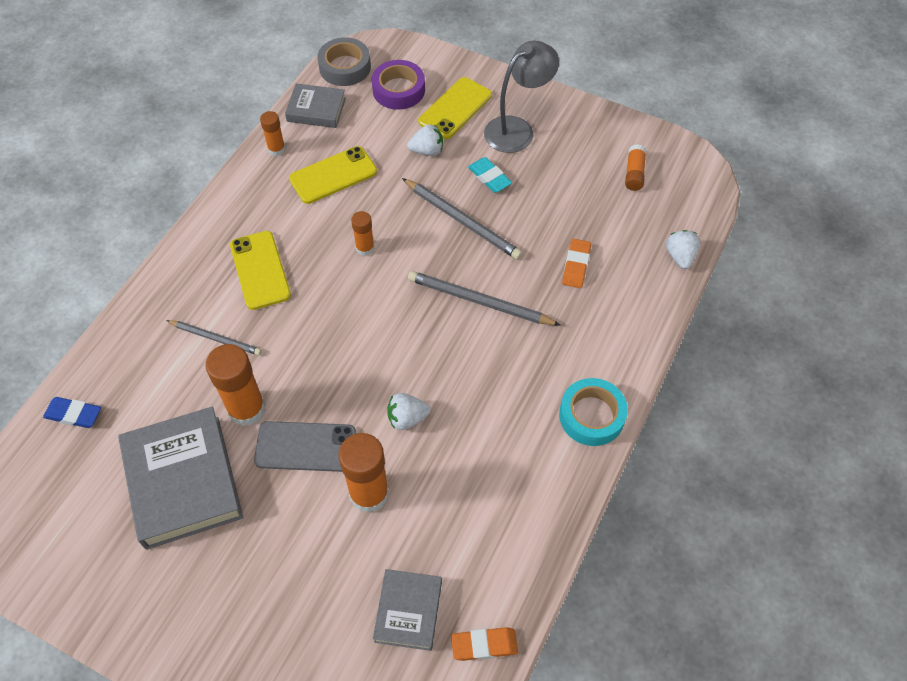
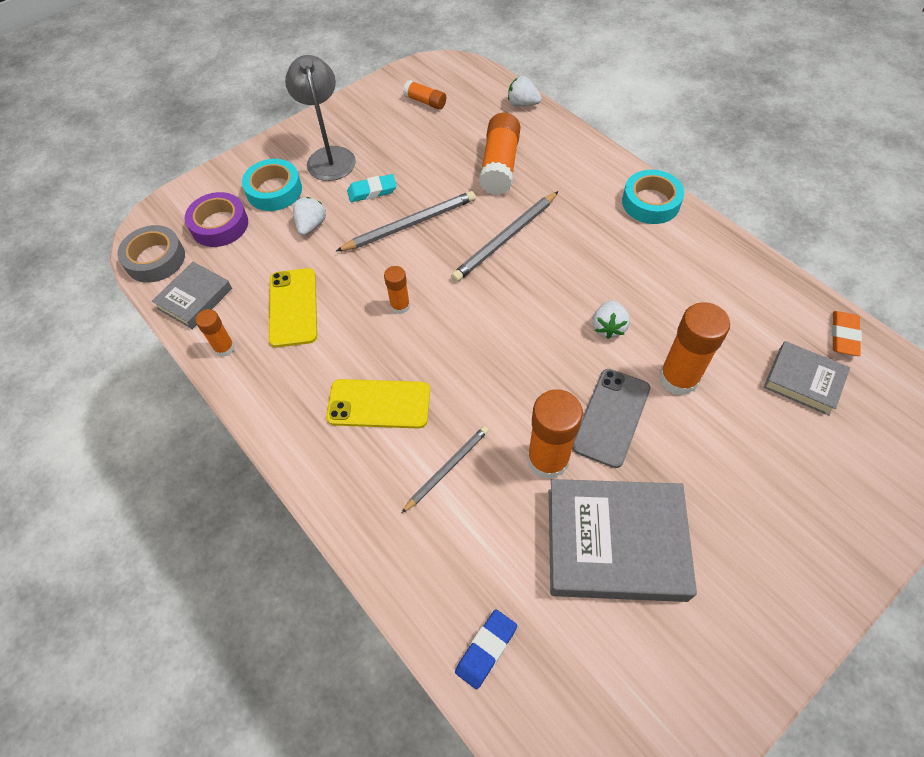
camera: 65 degrees left, 0 degrees up
yellow phone [418,77,492,139] -> turquoise tape [242,159,302,211]
orange eraser [562,239,591,288] -> orange glue stick [479,113,520,195]

